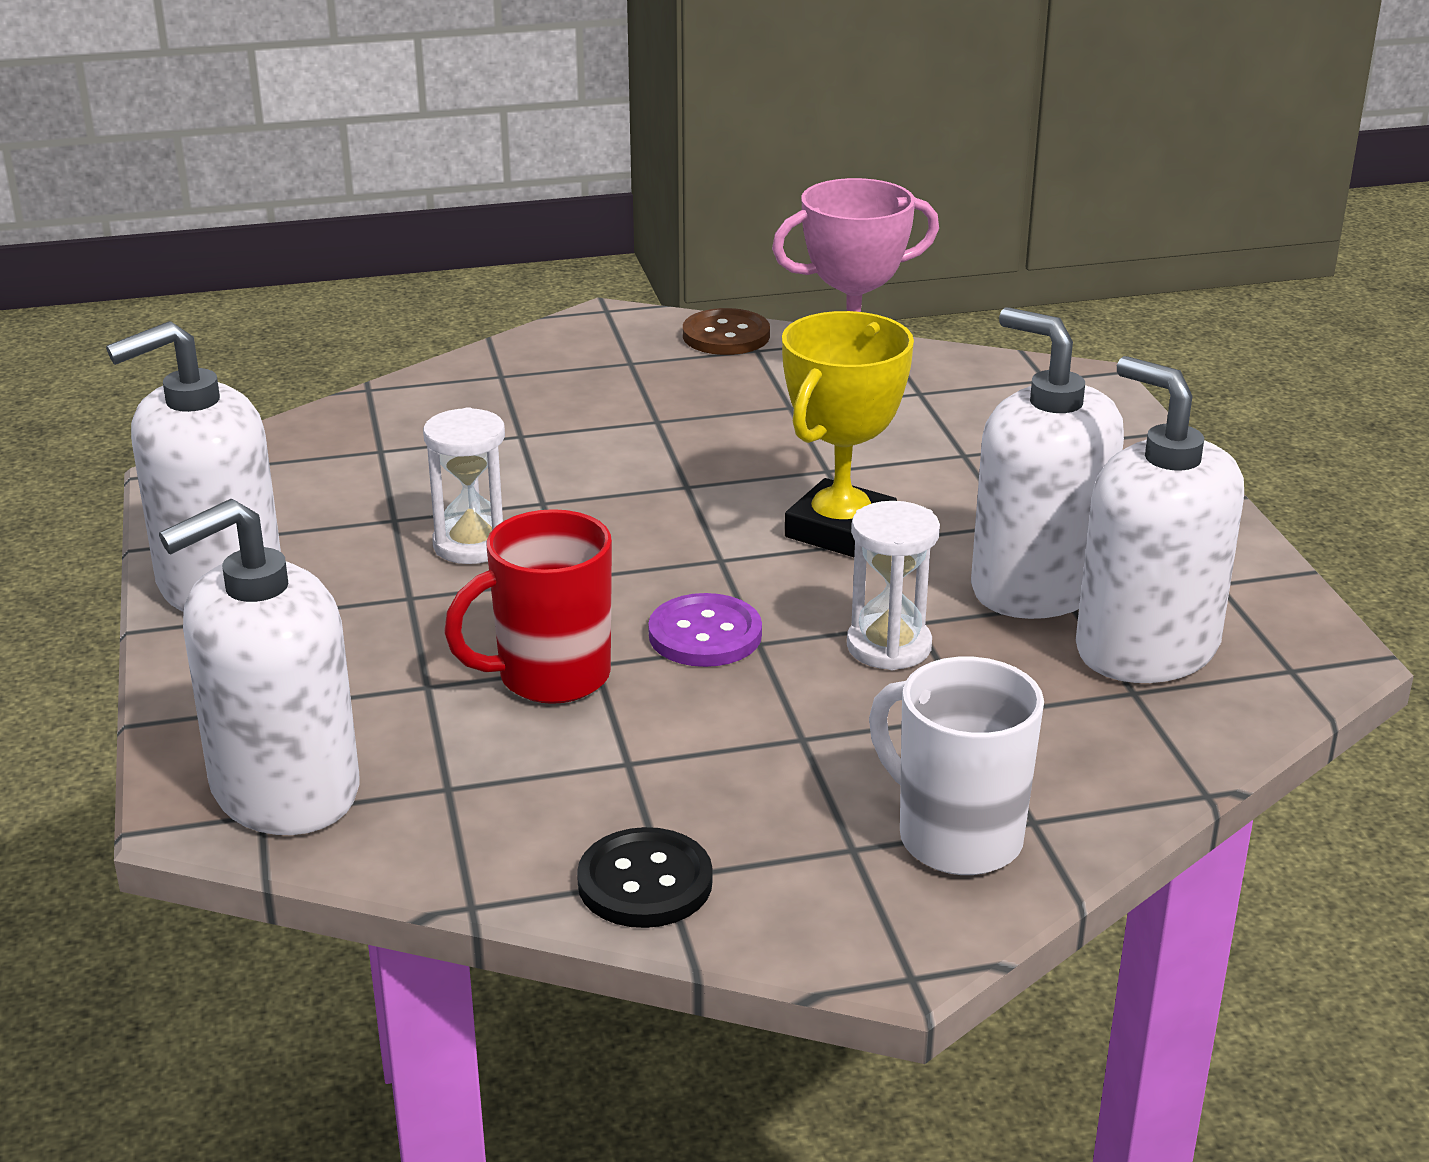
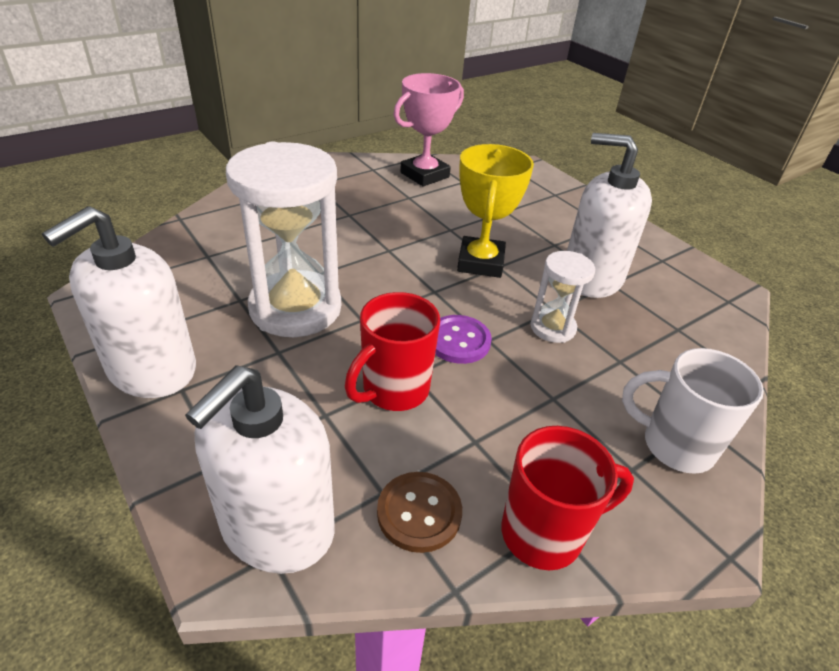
camera: 25 degrees left, 10 degrees up
white hourglass [423,407,505,564] -> white hourglass [226,142,341,337], size x1.98
black button [577,827,713,928] -> red mug [502,426,634,570]
brown button [683,308,770,355] -> brown button moved to [377,472,462,553]
white soap dispenser [1076,356,1244,683] -> none

